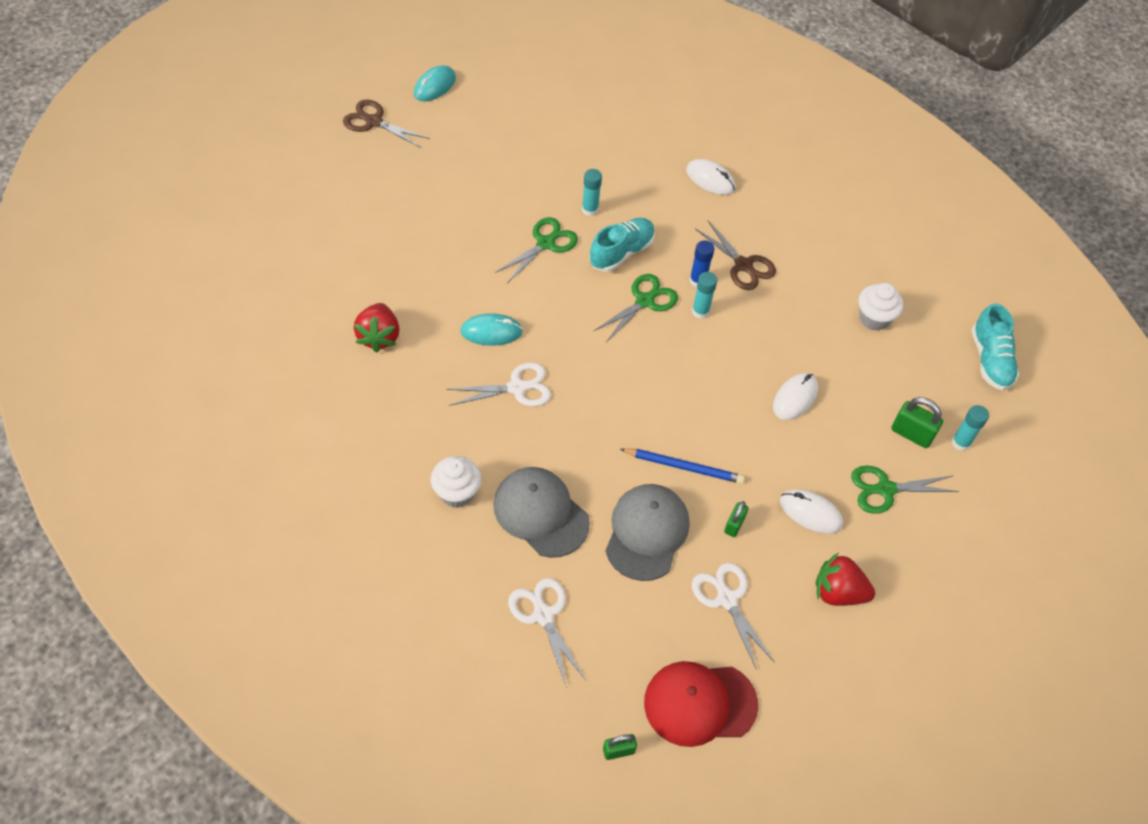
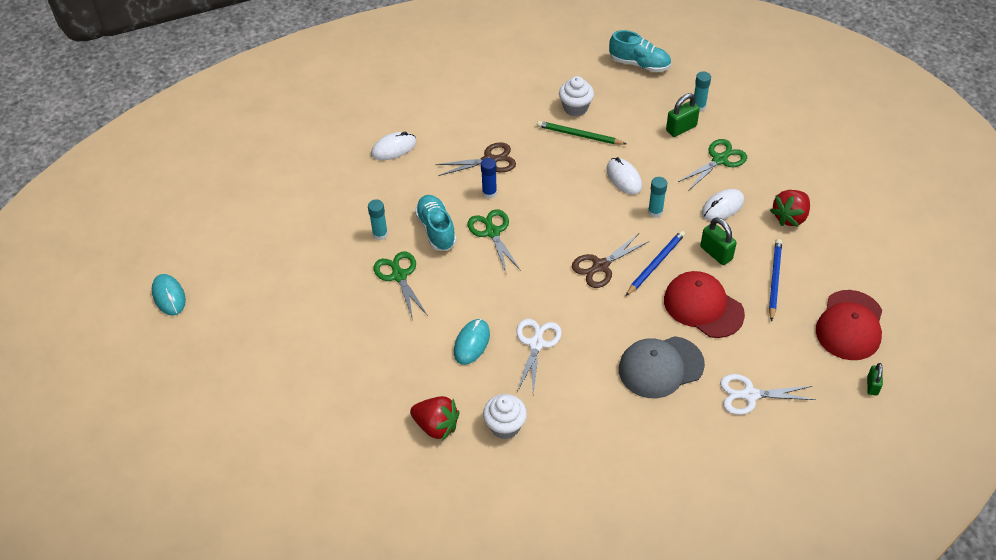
camera: 60 degrees left, 5 degrees down
brown scissors [343,100,430,148] -> brown scissors moved to [572,233,650,288]
white cupcake [431,456,481,508] -> white cupcake moved to [483,394,527,439]
grey cap [605,484,690,581] -> red cap [664,271,745,338]
turquoise glue stick [692,272,717,319] -> turquoise glue stick moved to [648,177,667,218]
white scissors [692,563,775,670] -> blue pencil [769,239,782,322]
green padlock [724,501,749,537] -> green padlock [700,217,737,265], size x1.58
green scissors [851,466,959,514] -> green scissors turned 150 degrees counterclockwise [678,139,747,190]
none -> green pencil [537,121,627,145]

